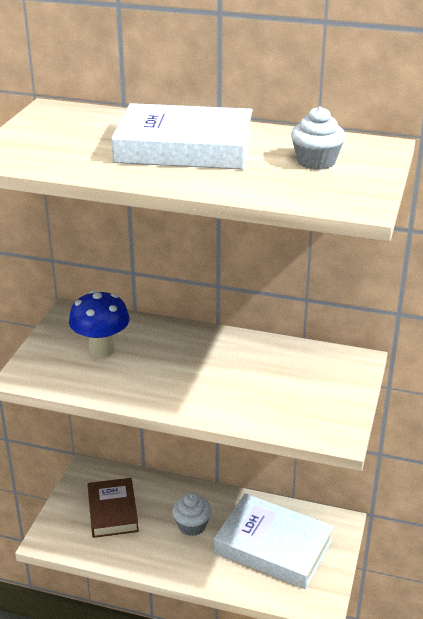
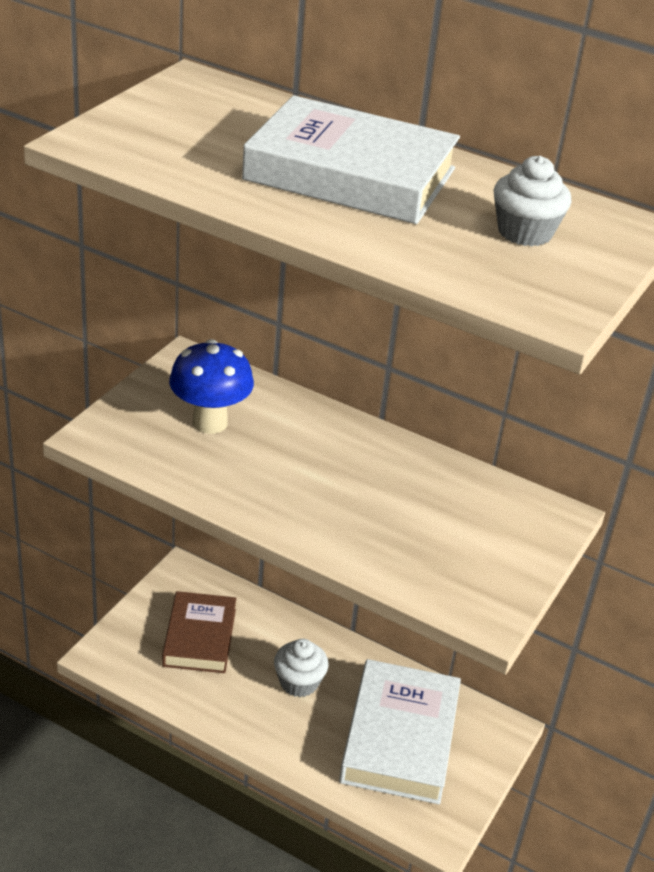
camera: 10 degrees right, 5 degrees up
white book [214,493,334,589] -> white book turned 60 degrees clockwise [339,659,461,805]

